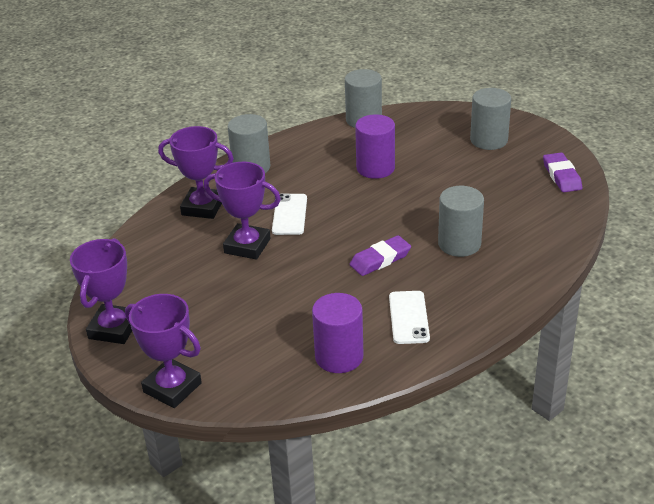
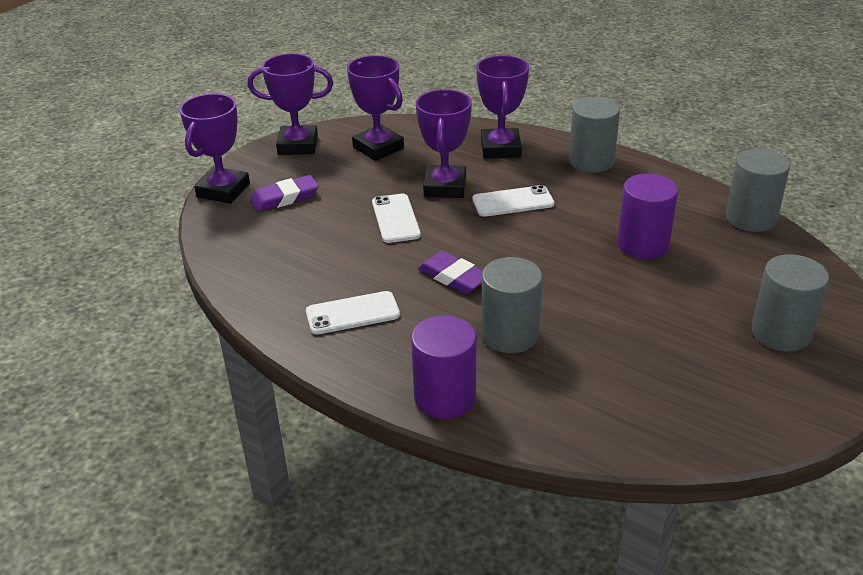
camera: 75 degrees right, 0 degrees up
purple cylinder [312,293,364,373] -> purple cylinder moved to [411,315,476,419]
purple eraser [543,153,582,192] -> purple eraser moved to [250,175,319,212]
none -> purple trophy [347,55,404,161]
none -> white phone [372,194,421,243]

